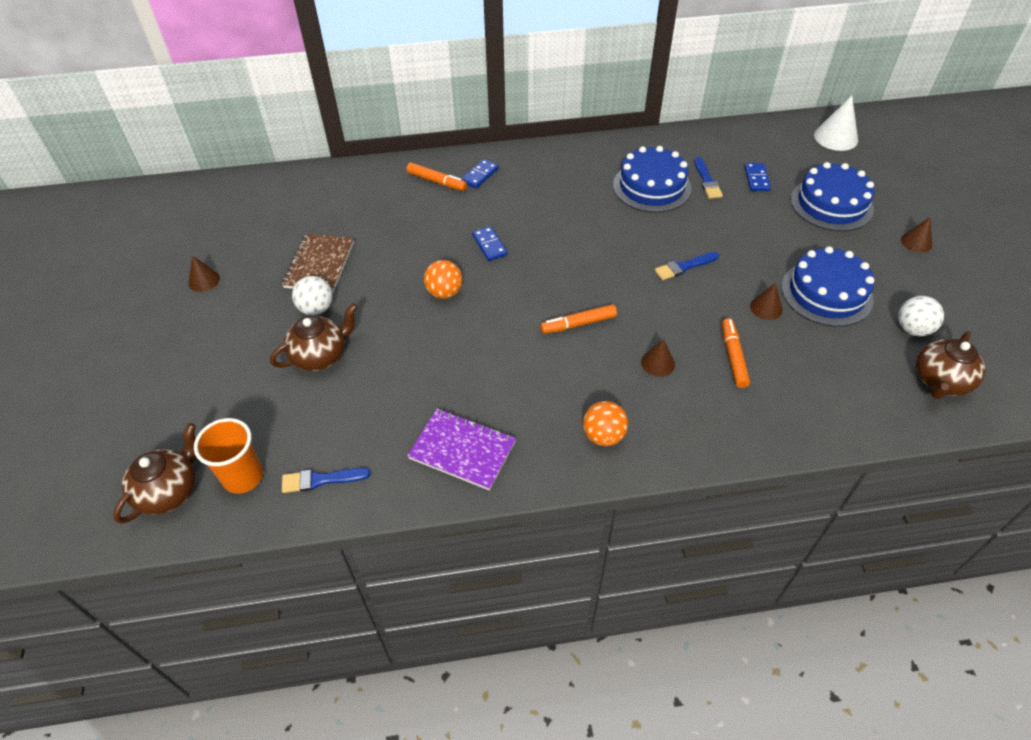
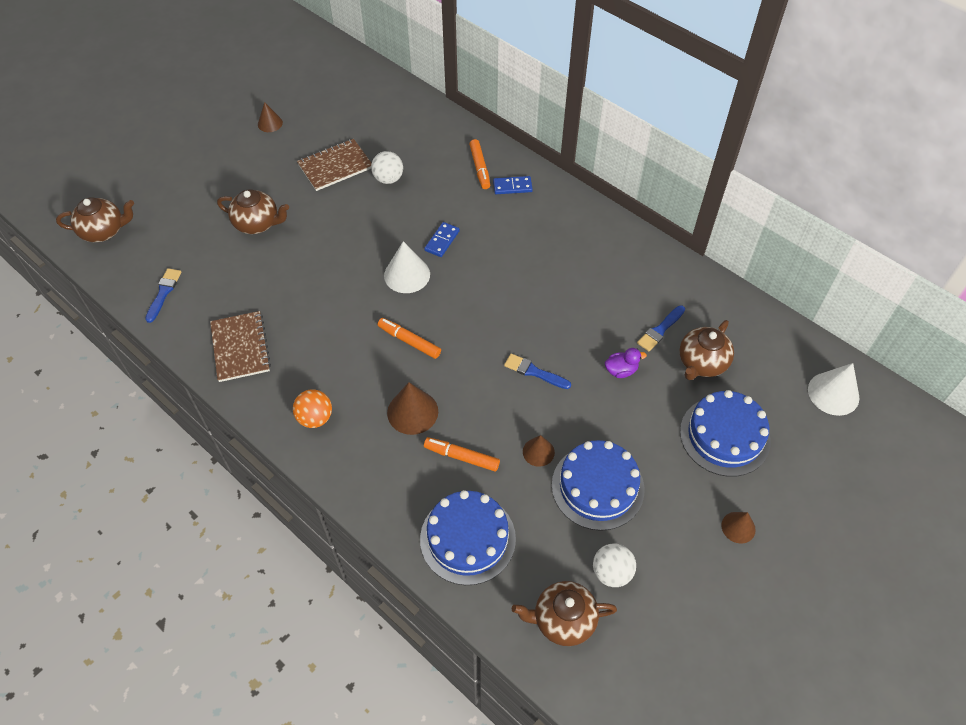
camera: 50 degrees right, 5 degrees up
orange cup [194,418,263,494] -> none
blue brush [282,468,370,493] -> blue brush turned 60 degrees clockwise [145,268,181,323]
white ball [292,276,333,315] -> white ball moved to [371,151,403,184]
purple notebook [407,409,516,490] -> brown notebook [210,311,271,382]
orange ball [424,260,462,299] -> none
blue cake [613,146,692,213] -> blue cake moved to [420,490,516,585]
brown cone [641,339,675,377] -> brown cone [387,382,438,435], size x1.64
orange marker [722,318,750,388] -> orange marker turned 120 degrees counterclockwise [424,437,500,471]
blue domino [744,163,771,191] -> brown teapot [680,320,734,380]
none -> white cone [384,241,430,293]
none -> purple duck [605,348,647,378]

